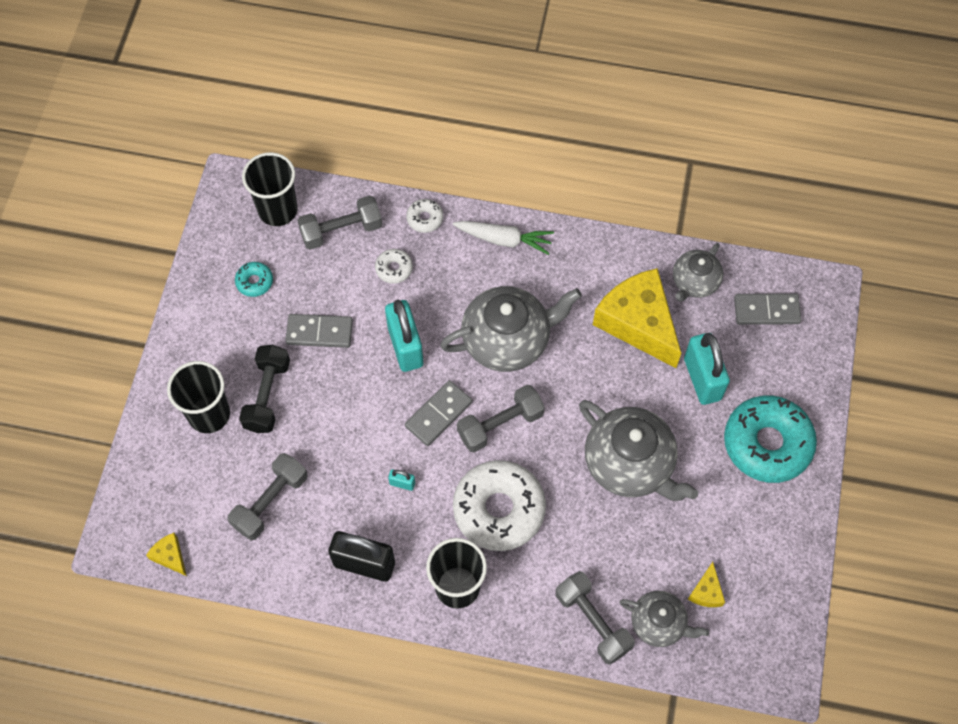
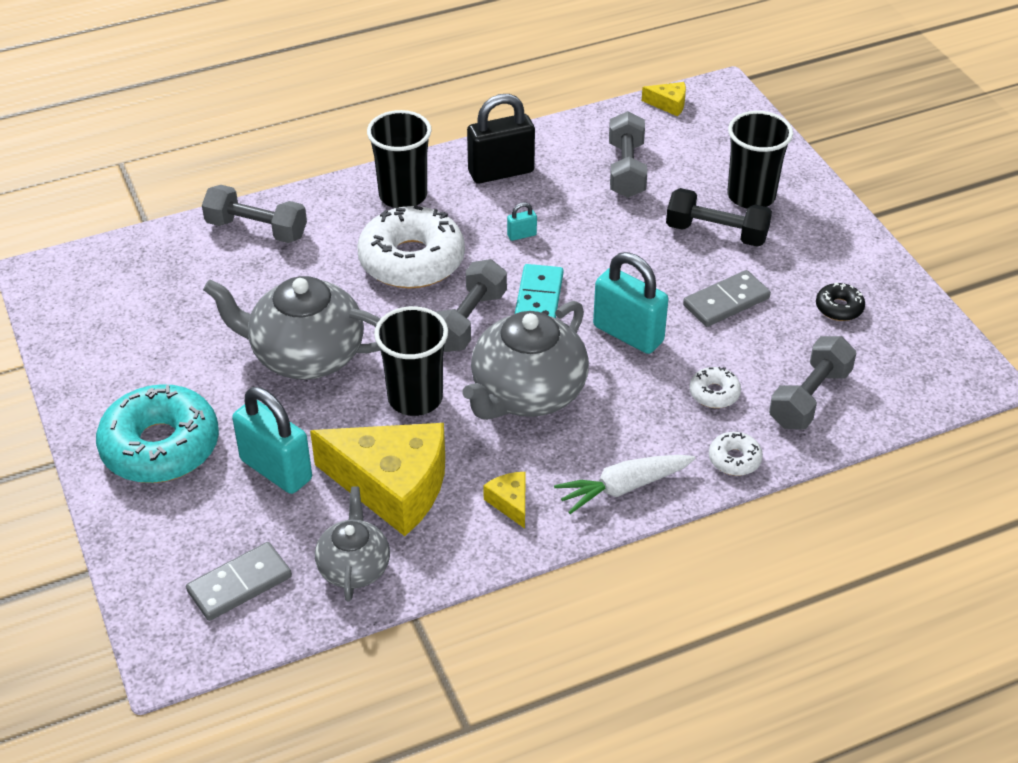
camera: 145 degrees right, 20 degrees down
turquoise donut [235,262,273,297] -> black donut [816,282,865,321]
black dumbbell [239,345,290,433] -> black dumbbell turned 45 degrees counterclockwise [666,188,772,247]
black cup [242,152,298,226] -> black cup moved to [374,306,448,416]
grey domino [405,380,472,446] -> turquoise domino [515,264,563,318]
grey teapot [619,591,709,647] -> none
yellow cheese [688,562,725,607] -> yellow cheese moved to [483,472,526,529]

